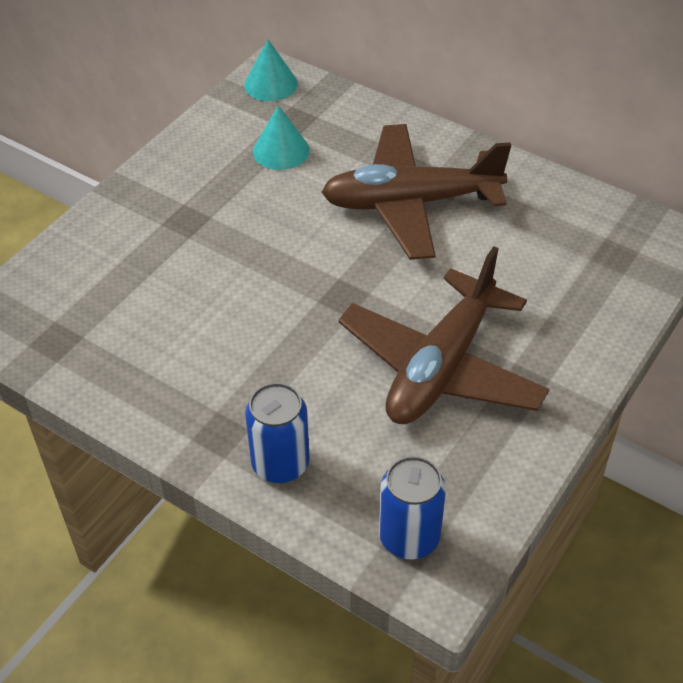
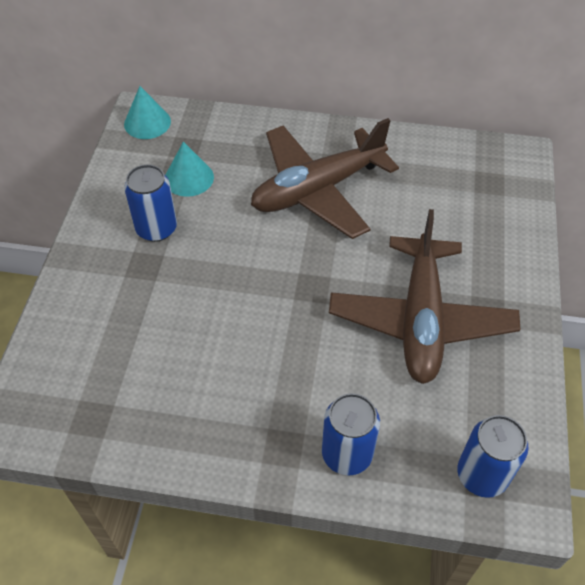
camera: 25 degrees left, 5 degrees up
none -> blue can [124,164,177,242]

